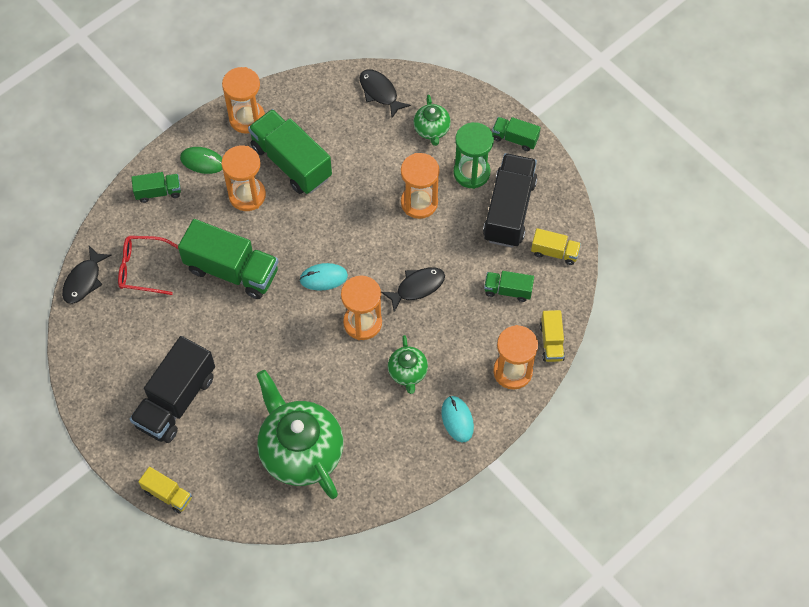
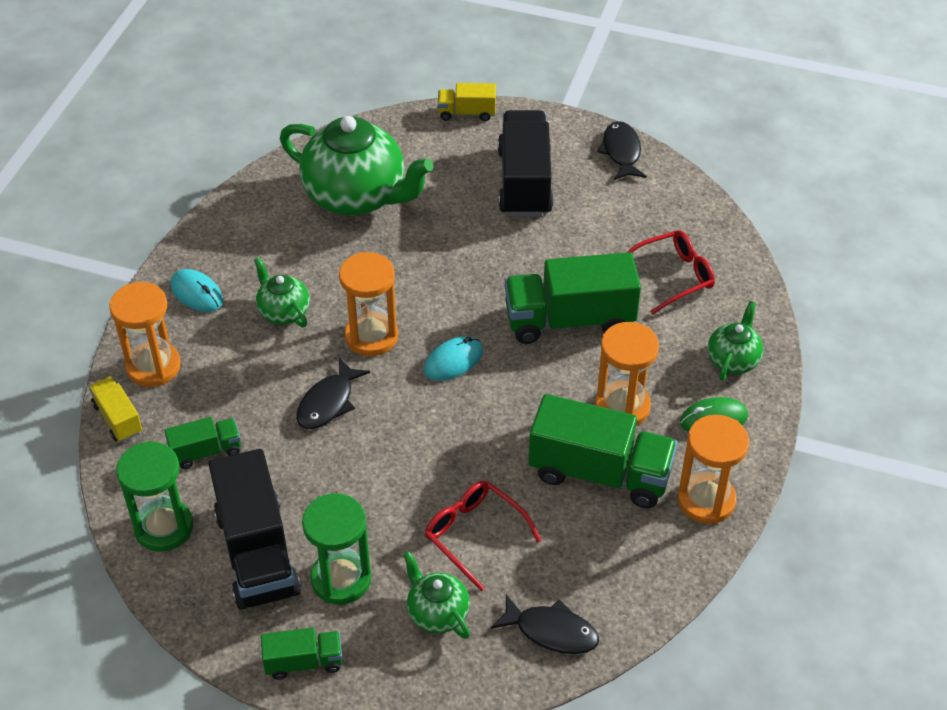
camera: 150 degrees right, 15 degrees down
black fish [62,246,111,304] -> black fish moved to [597,121,647,180]
green truck [131,172,181,203] -> green teapot [708,301,763,380]
orange hourglass [401,153,439,219] -> none
yellow truck [531,228,581,265] -> green hourglass [116,441,193,552]
none -> red glasses [425,481,542,591]

